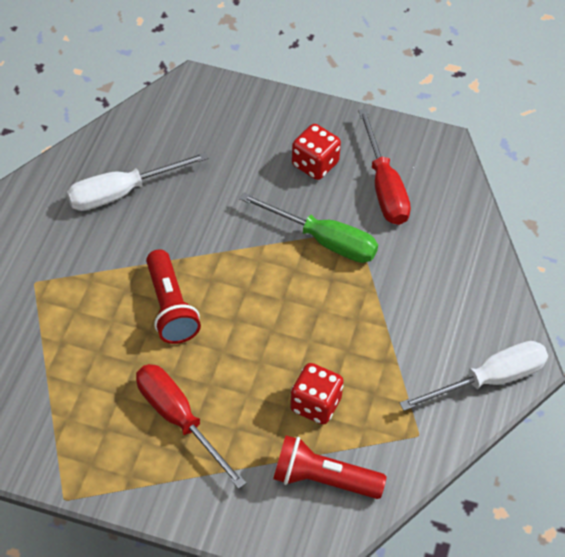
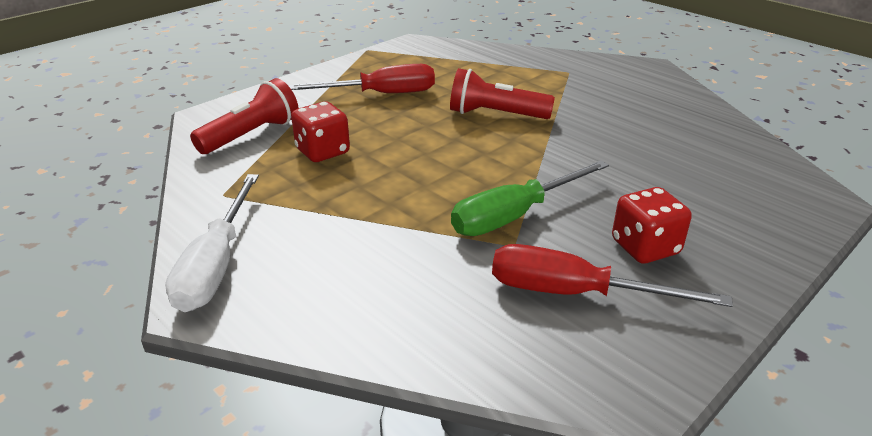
camera: 120 degrees right, 20 degrees down
white screwdriver [67,152,209,211] -> none

